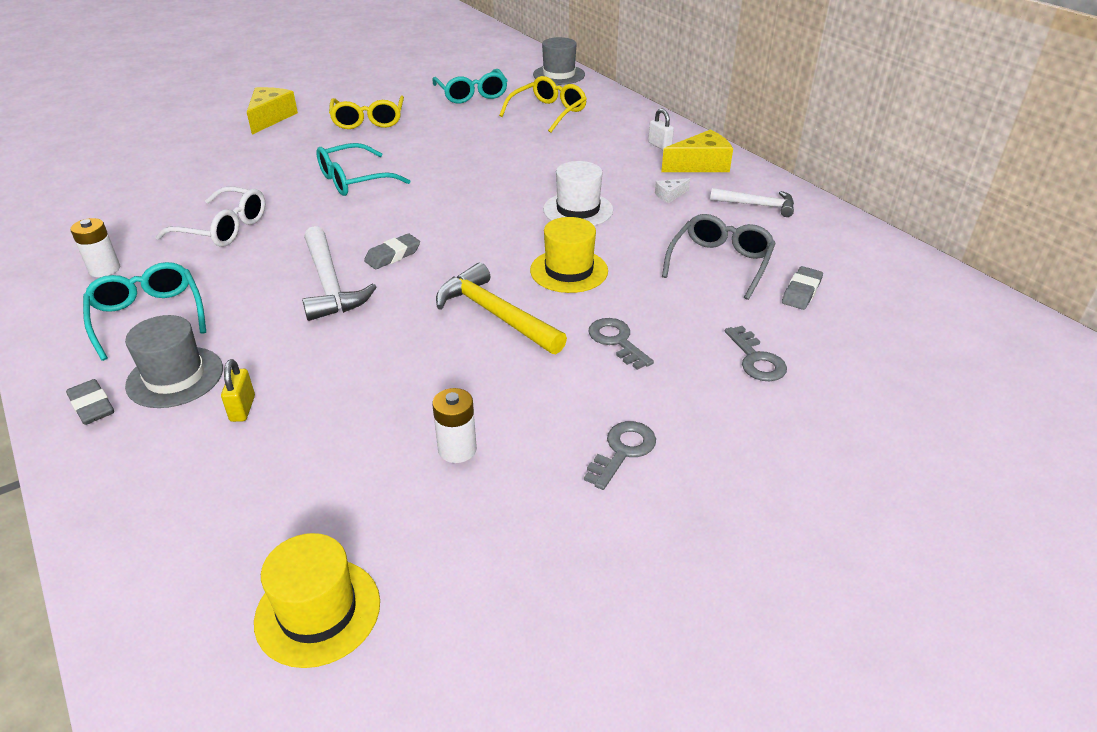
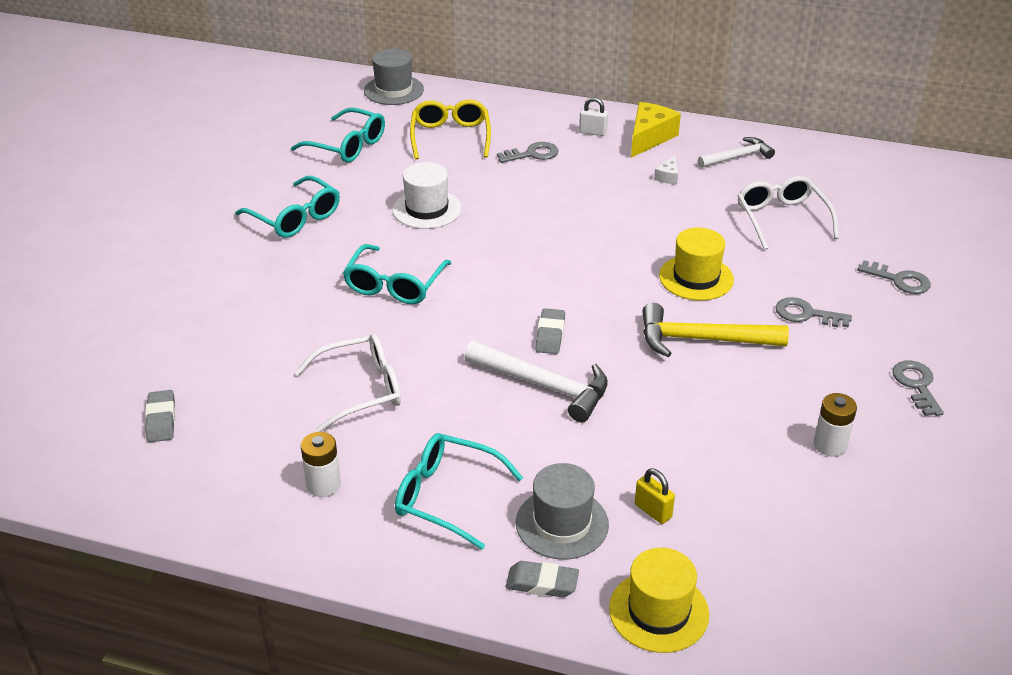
camera: 40 degrees left, 0 degrees up
yellow cheese [247,87,298,135] -> none
yellow hat [254,533,380,668] -> yellow hat moved to [609,548,709,653]
yellow glasses [329,95,404,129] -> turquoise glasses [235,176,340,238]
white hat [543,161,613,226] -> white hat moved to [392,162,462,229]
grey glasses [662,214,776,300] -> white glasses [737,176,839,250]
grey eraser [782,266,823,310] -> grey eraser moved to [145,390,175,442]
none -> grey key [497,142,559,163]

